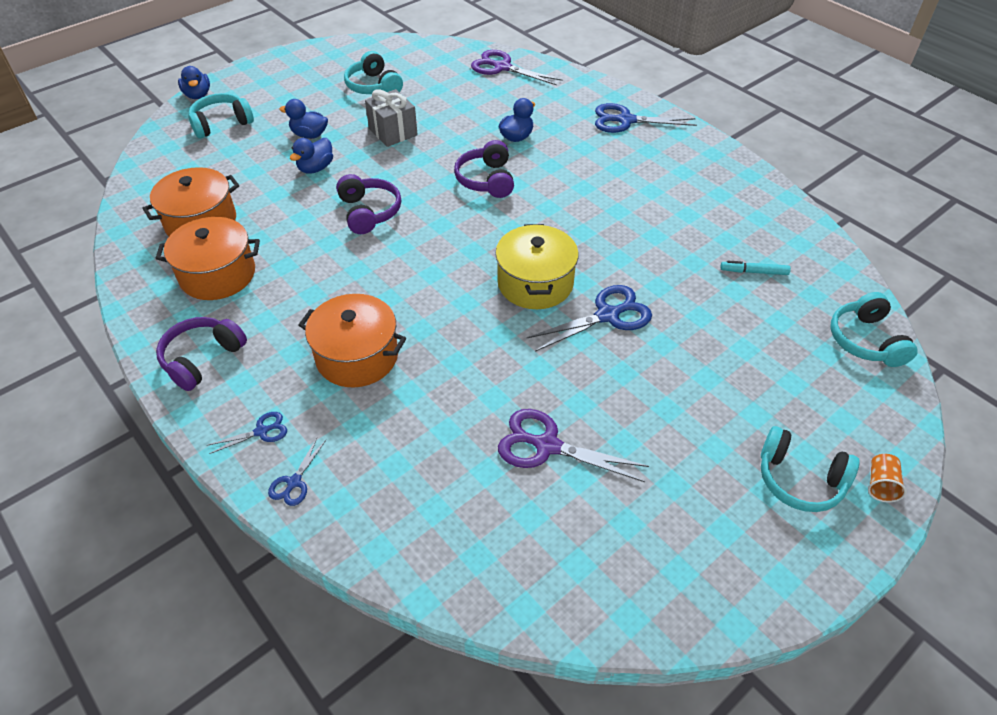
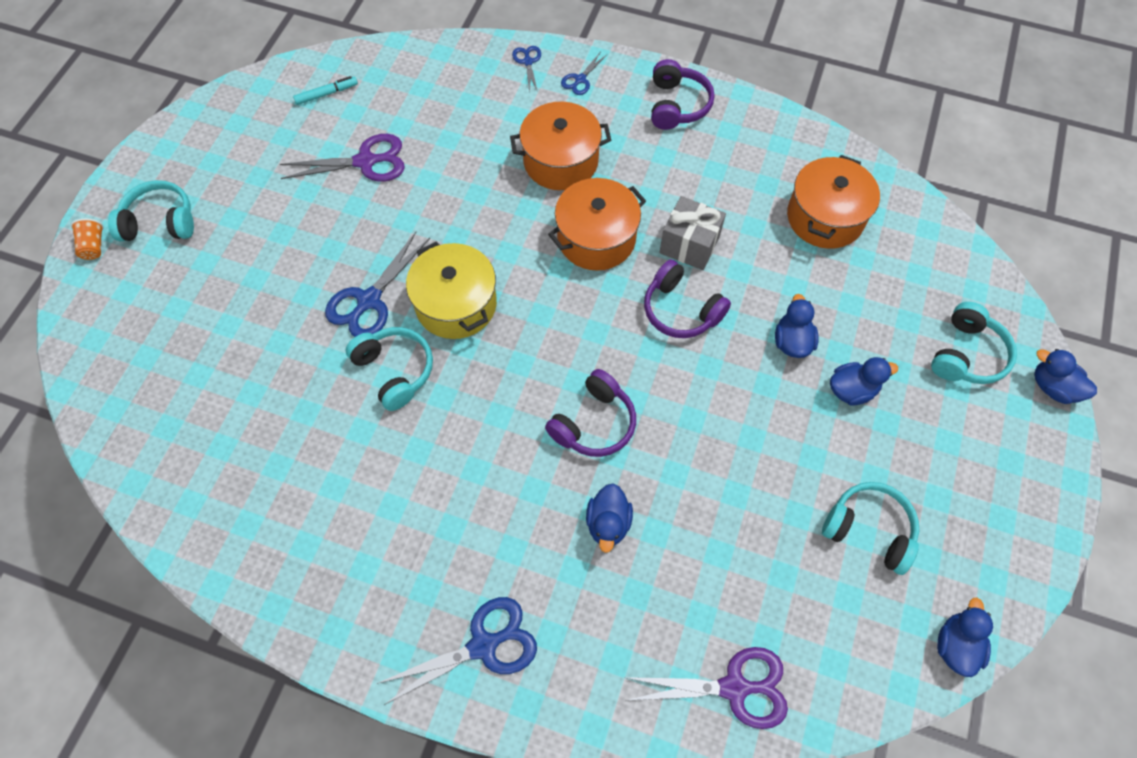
camera: 150 degrees right, 15 degrees up
orange pot [156,217,260,300] -> orange pot moved to [548,178,646,271]
grey gift [365,89,418,147] -> grey gift moved to [659,196,726,270]
purple headphones [454,140,514,198] -> purple headphones turned 75 degrees clockwise [545,369,636,457]
turquoise marker [720,261,791,275] -> turquoise marker moved to [293,76,358,105]
turquoise headphones [831,292,918,367] -> turquoise headphones moved to [346,327,433,411]
none -> blue duck [937,598,993,677]

